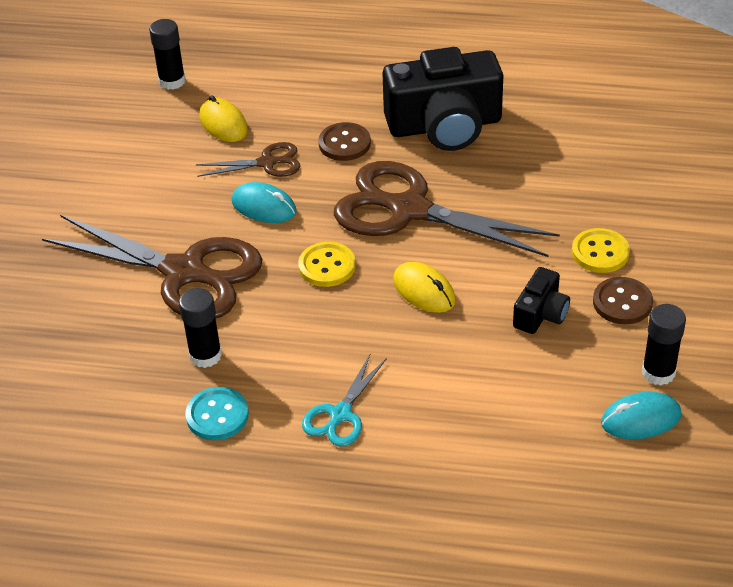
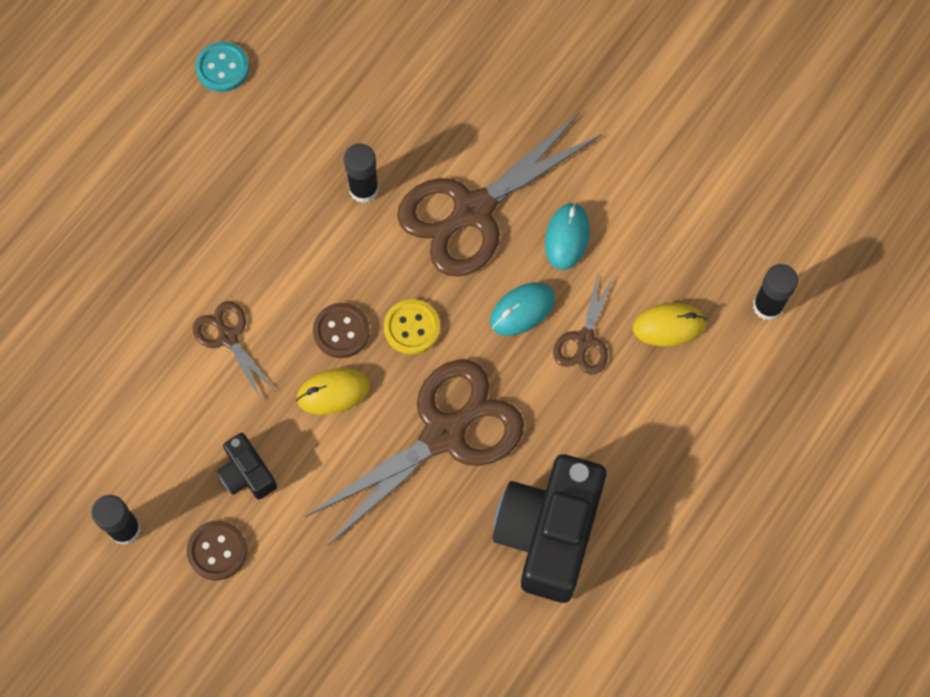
camera: 115 degrees right, 25 degrees up
turquoise button [185,387,249,440] -> turquoise button moved to [195,42,249,92]
turquoise scissors [302,355,387,447] -> none
brown button [318,122,371,161] -> brown button moved to [313,303,370,358]
yellow button [572,228,630,273] -> none
turquoise mouse [601,392,682,439] -> turquoise mouse moved to [545,203,590,270]
none -> brown scissors [192,301,275,399]

